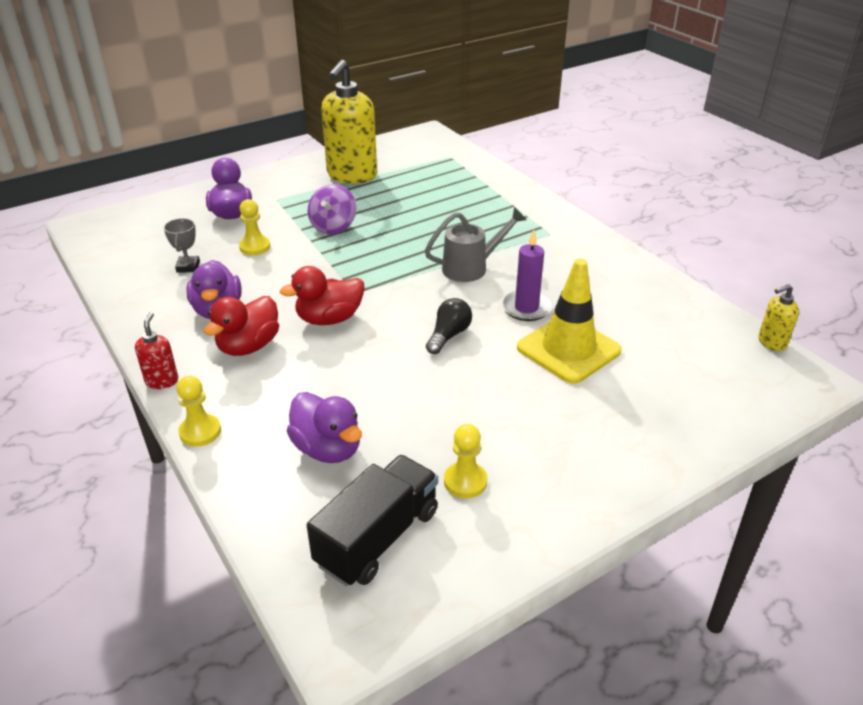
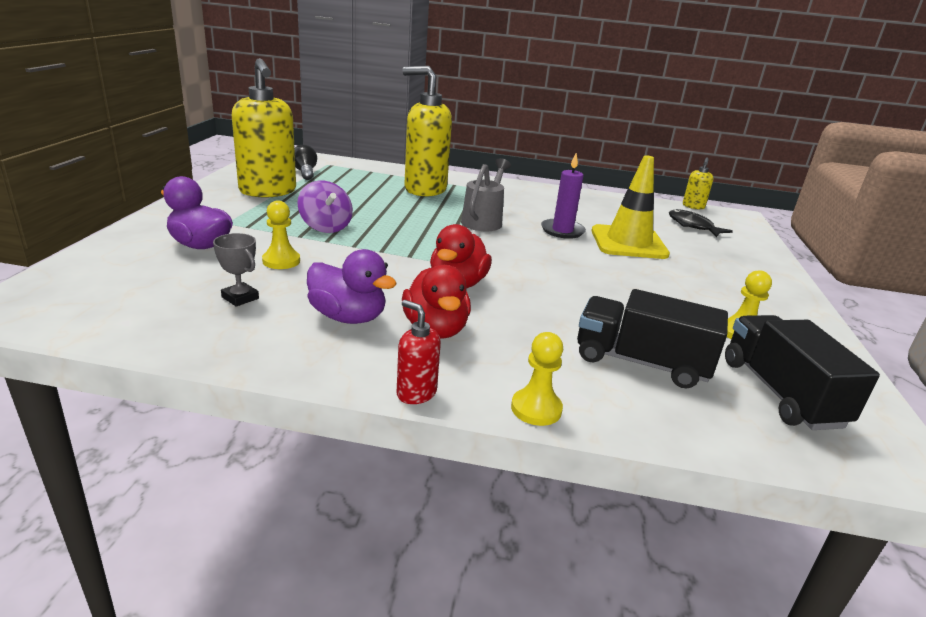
camera: 50 degrees left, 10 degrees down
purple duck [287,392,362,463] -> black truck [577,289,728,388]
black light bulb [426,298,472,354] -> black light bulb moved to [295,145,317,180]
none -> yellow soap dispenser [403,66,452,197]
none -> black fish [669,209,733,237]

